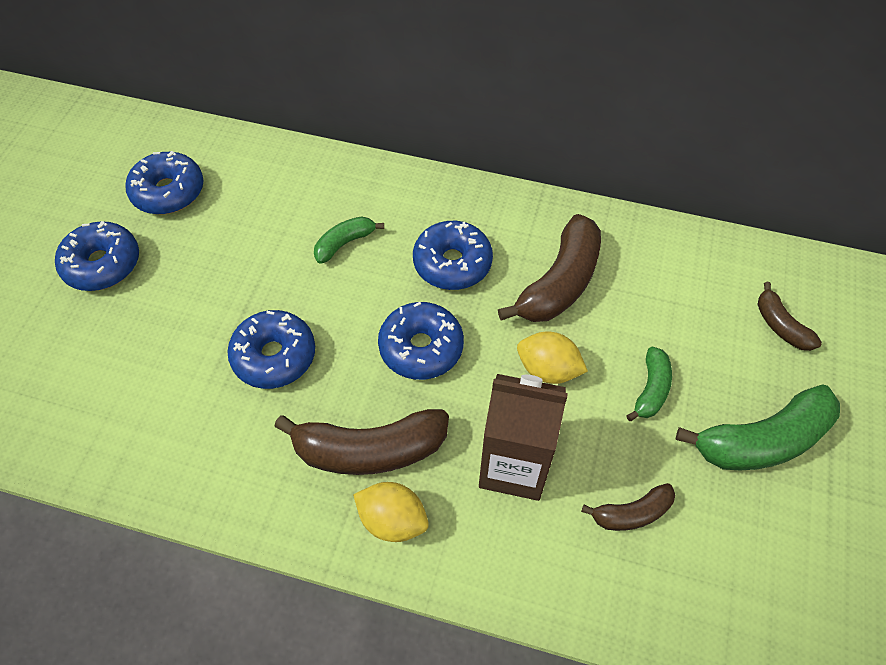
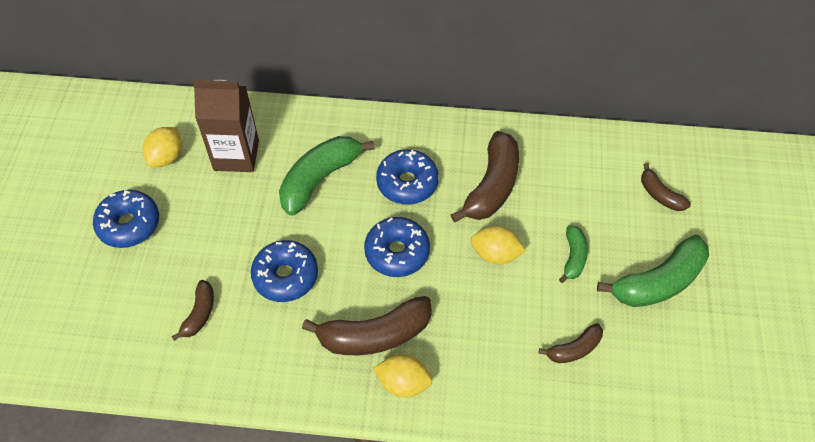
camera: 10 degrees left, 0 degrees up
blue donut [125,151,203,215] -> yellow lemon [143,127,182,167]
green banana [314,216,384,264] -> green banana [279,136,375,216], size x1.86
brown carton [479,374,568,501] -> brown carton moved to [192,80,259,172]
none -> brown banana [171,280,214,341]

